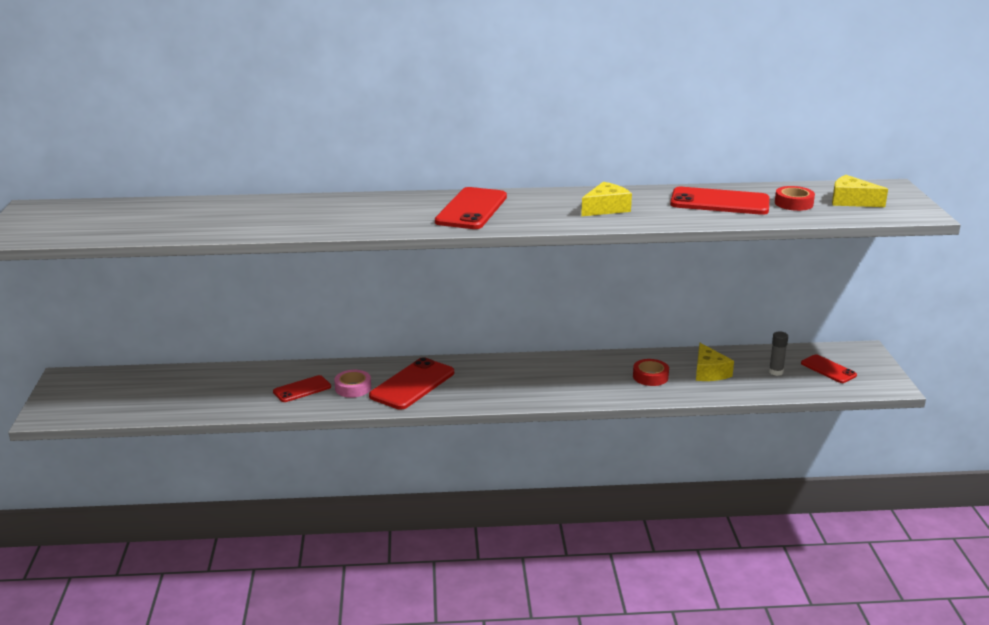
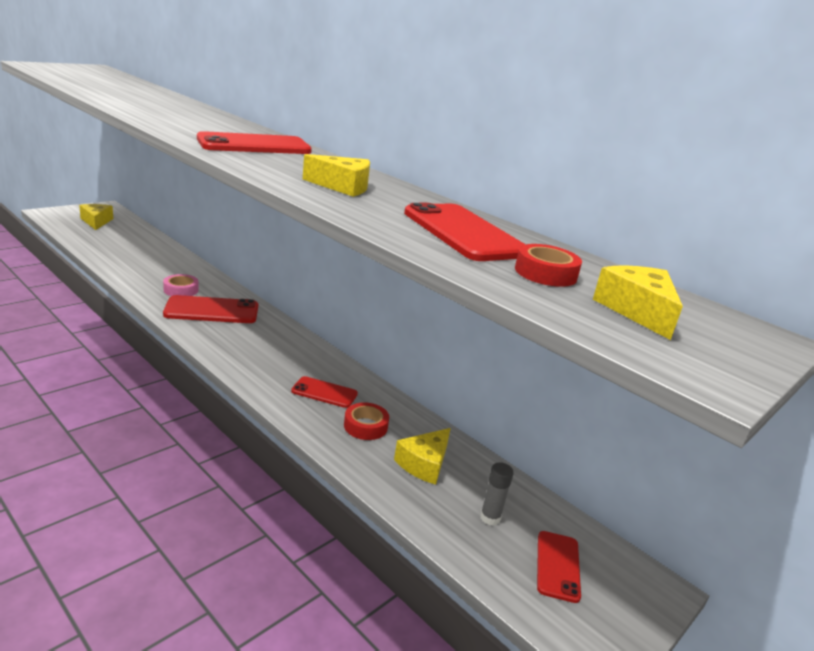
camera: 45 degrees right, 0 degrees up
red phone [273,375,331,402] -> red phone moved to [291,376,358,408]
none -> yellow cheese [79,204,113,230]

